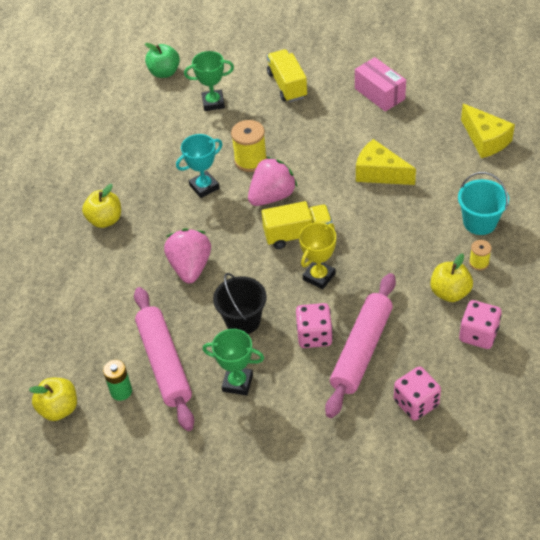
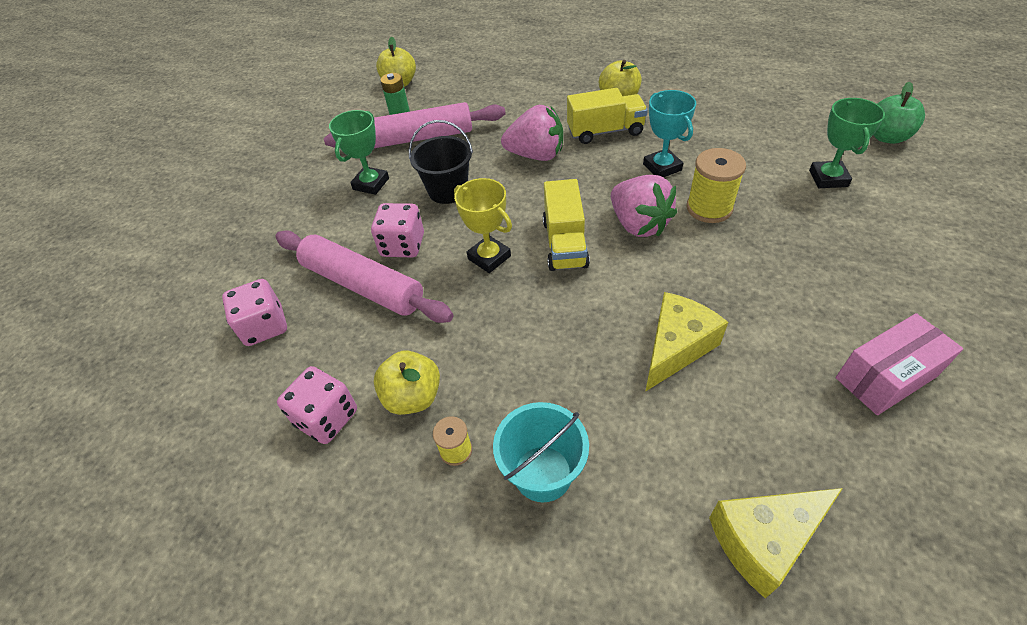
camera: 100 degrees right, 0 degrees up
yellow truck [267,49,307,102] -> yellow truck moved to [567,88,648,144]

